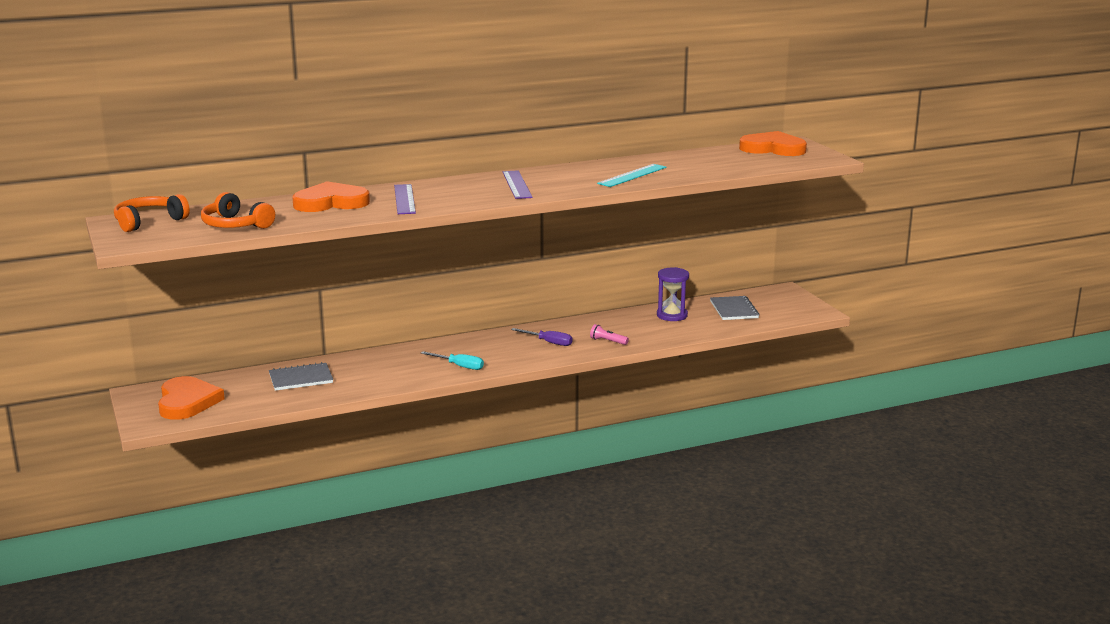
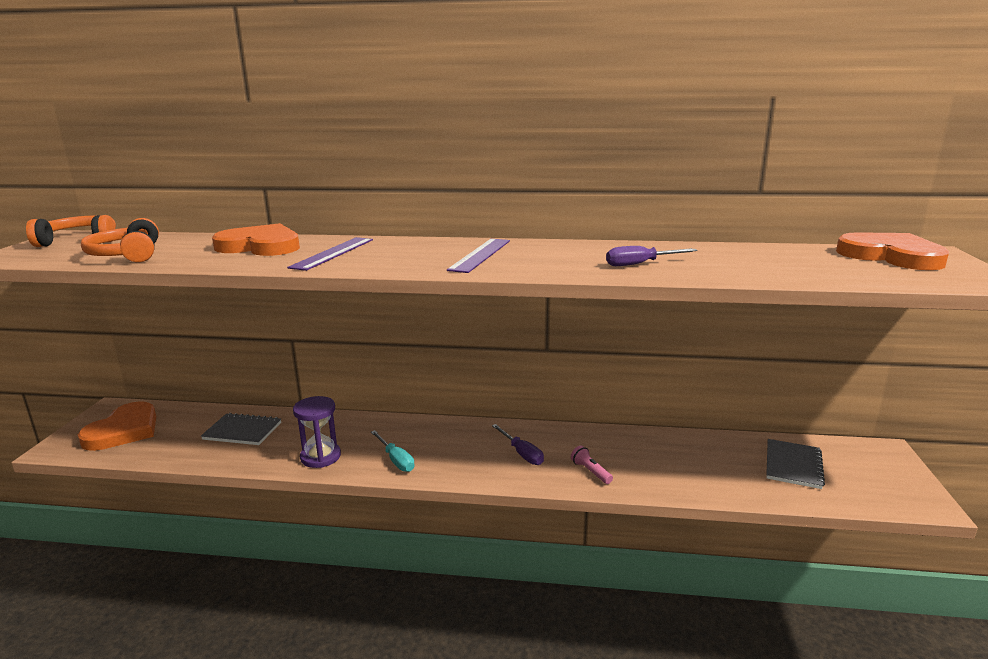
camera: 30 degrees right, 0 degrees up
turquoise ruler [597,164,667,187] -> purple screwdriver [606,246,697,266]
purple hourglass [657,267,689,321] -> purple hourglass moved to [293,396,341,468]

